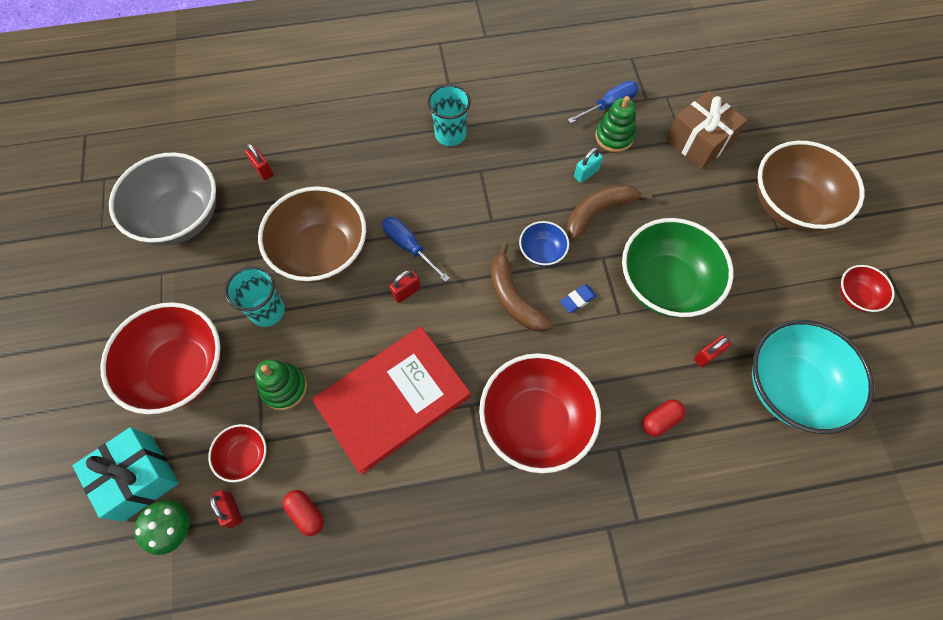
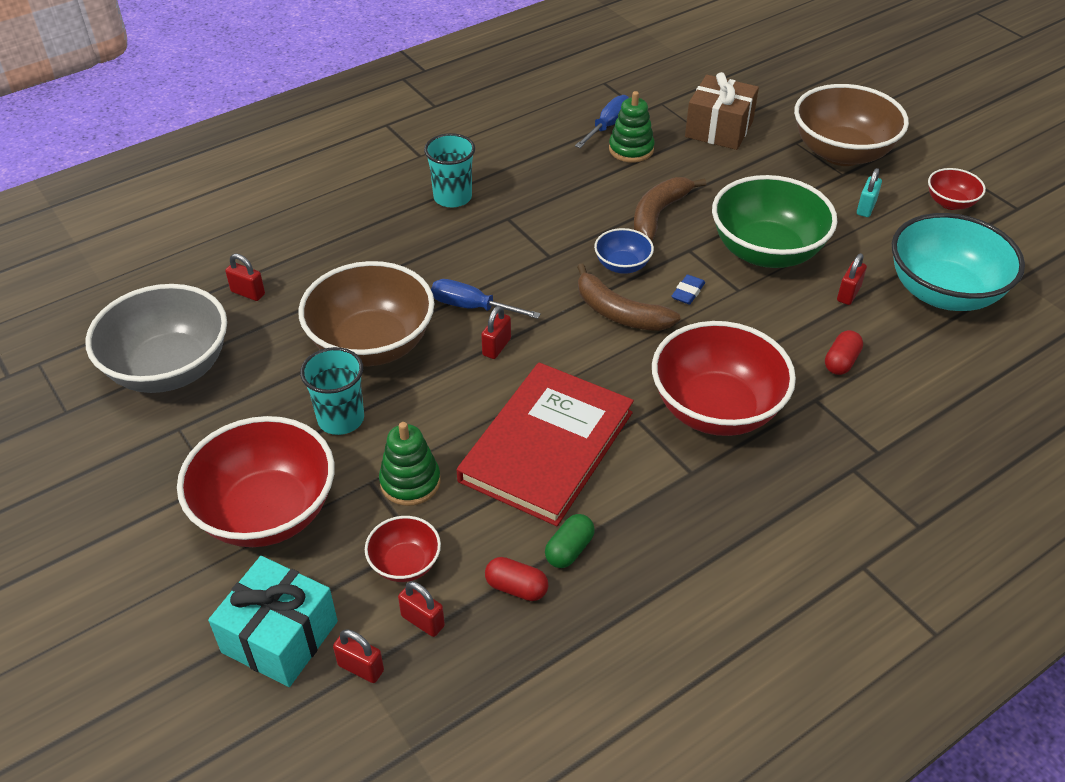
camera: 25 degrees left, 20 degrees down
green mushroom [134,500,190,555] -> red padlock [333,629,384,683]
turquoise padlock [574,147,603,183] -> turquoise padlock moved to [857,168,882,217]
none -> green capsule [545,514,595,568]

